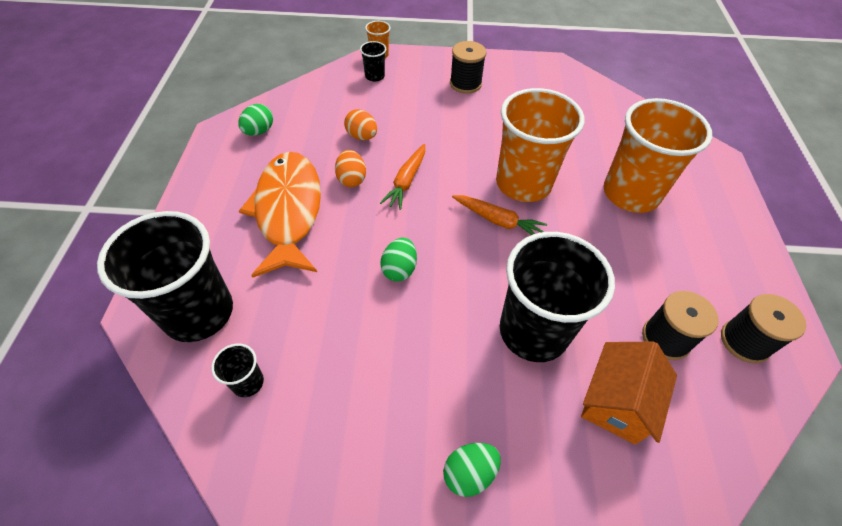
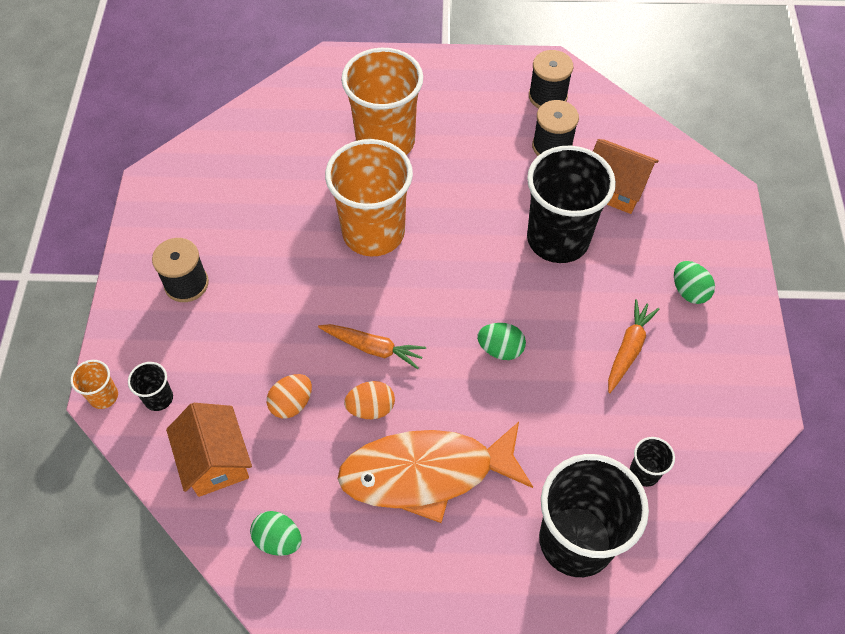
camera: 90 degrees left, 5 degrees up
orange carrot [452,195,547,235] -> orange carrot moved to [608,299,659,393]
none -> orange house [166,403,252,497]

